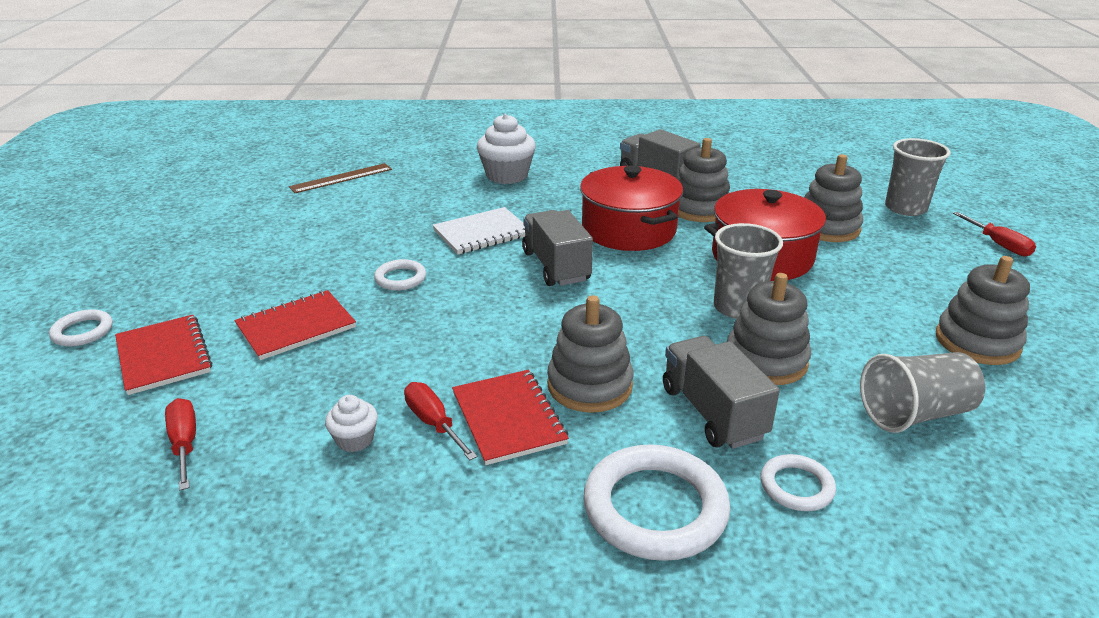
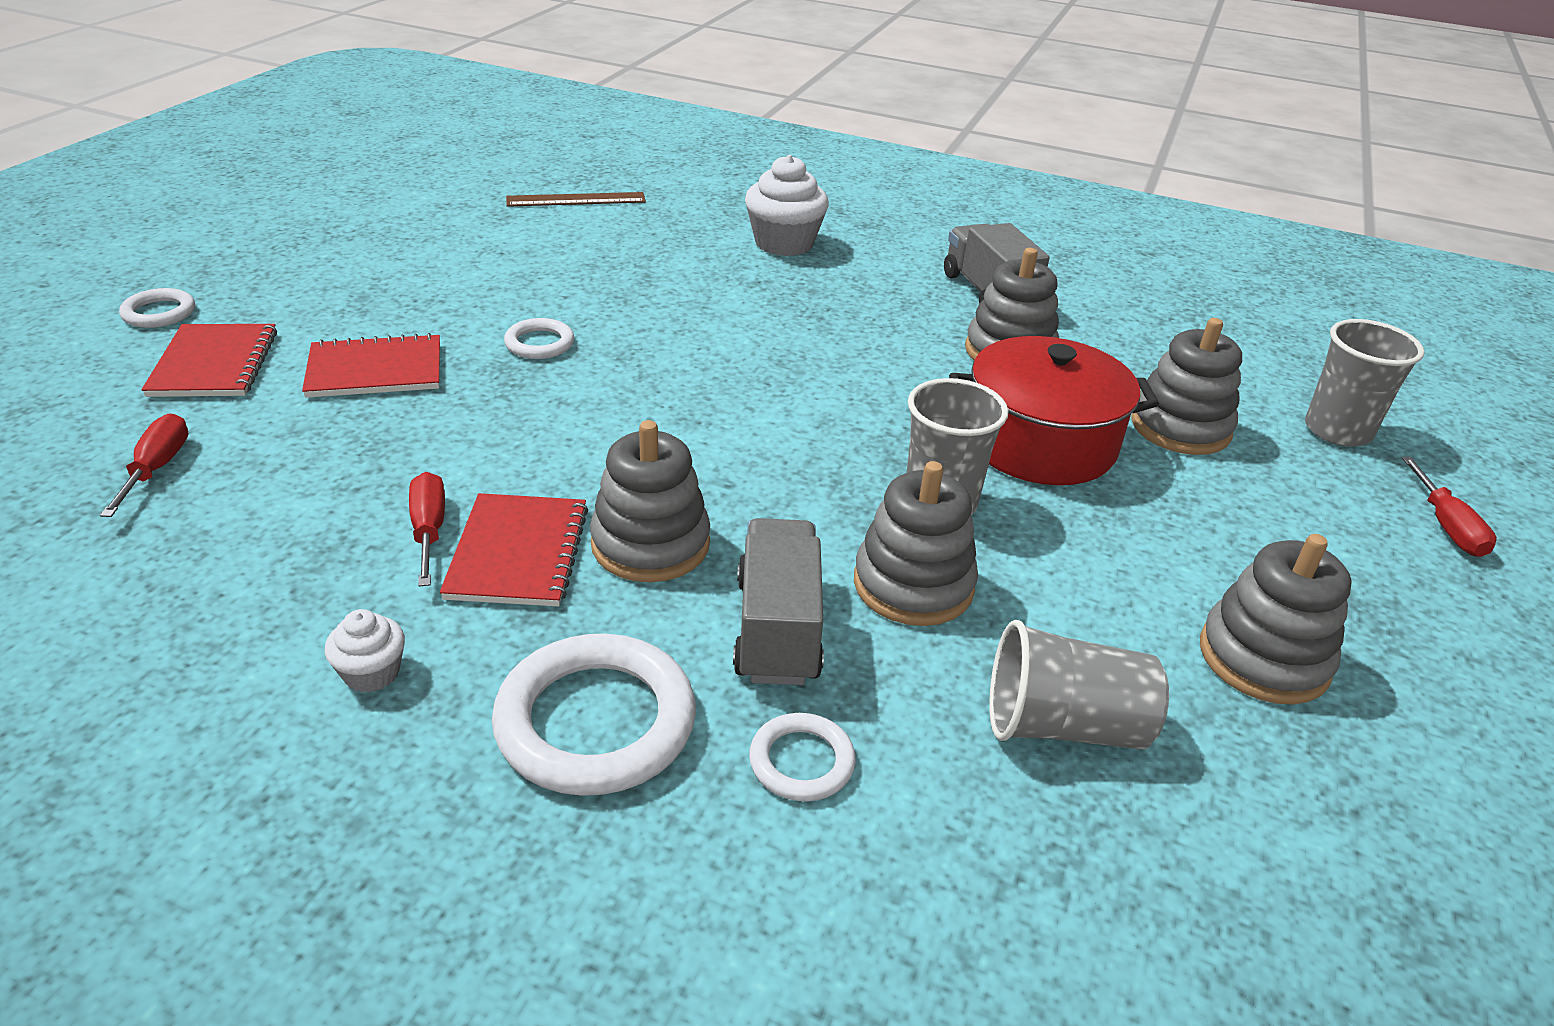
camera: 20 degrees right, 5 degrees up
white cupcake [325,395,378,452] -> white cupcake moved to [325,609,405,693]
white notebook [433,207,525,254] -> none
grey truck [522,210,593,286] -> none
red pot [580,165,683,251] -> none

